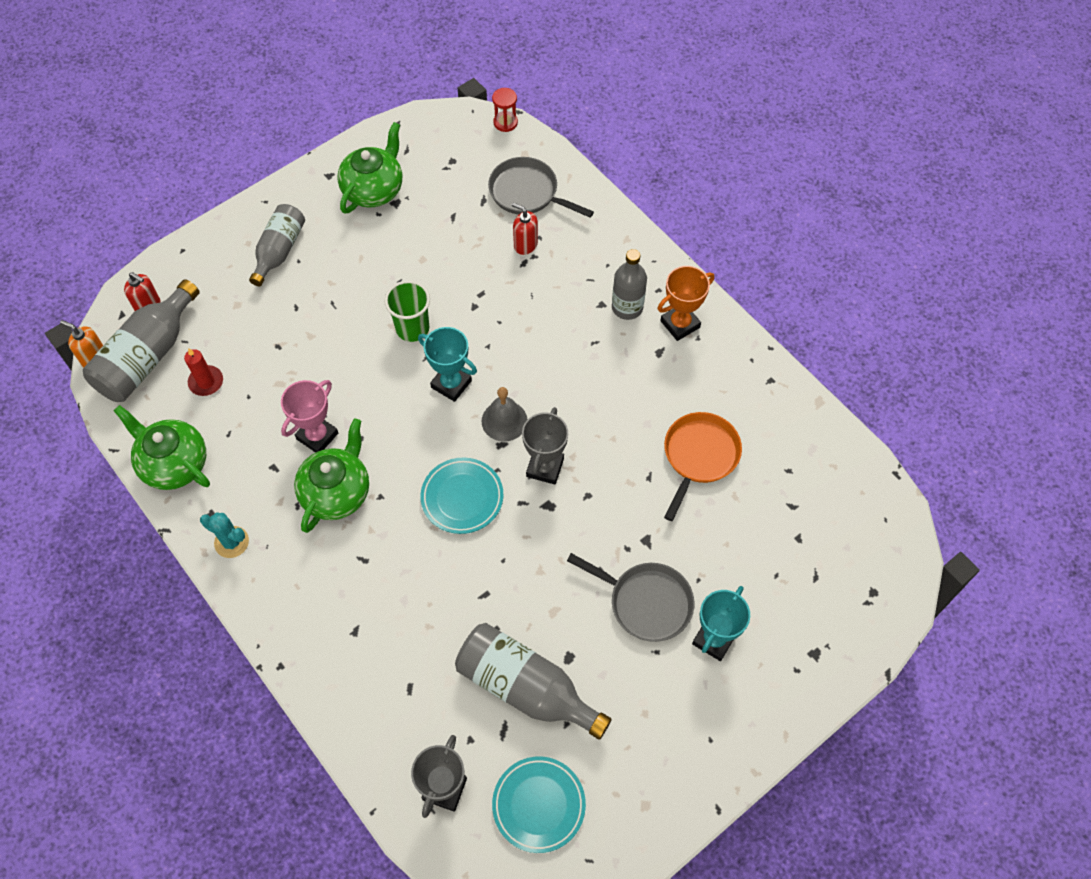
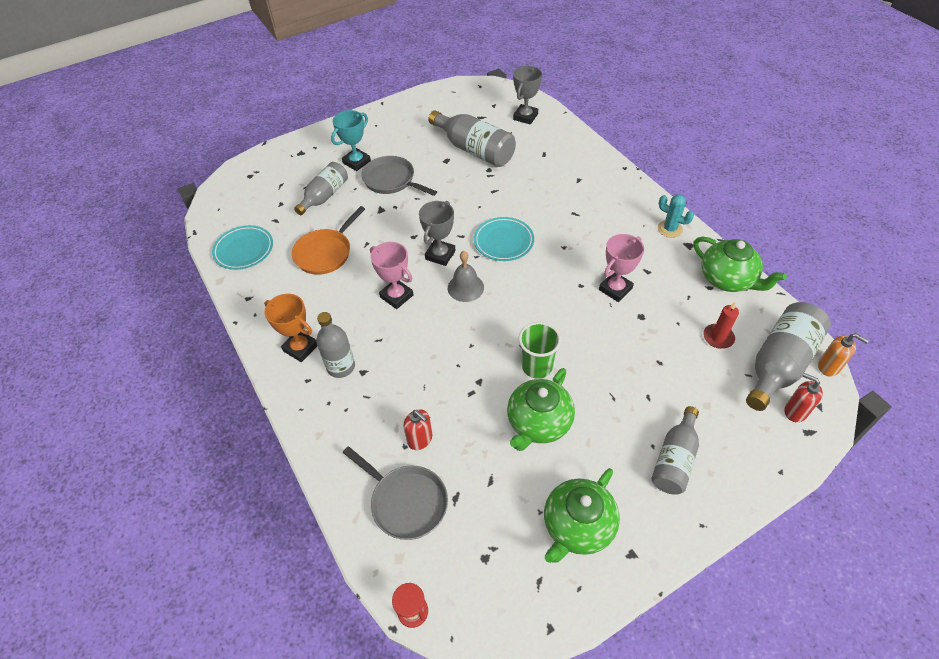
camera: 170 degrees left, 10 degrees down
green teapot [294,418,369,533] -> green teapot moved to [507,368,575,451]
turquoise trophy [418,327,477,402] -> none
turquoise plate [492,756,586,853] -> turquoise plate moved to [212,225,273,270]
orange trophy [658,266,714,341] -> orange trophy turned 60 degrees clockwise [264,294,317,362]
none -> grey bottle [294,162,348,215]
none -> pink trophy [370,242,413,309]

